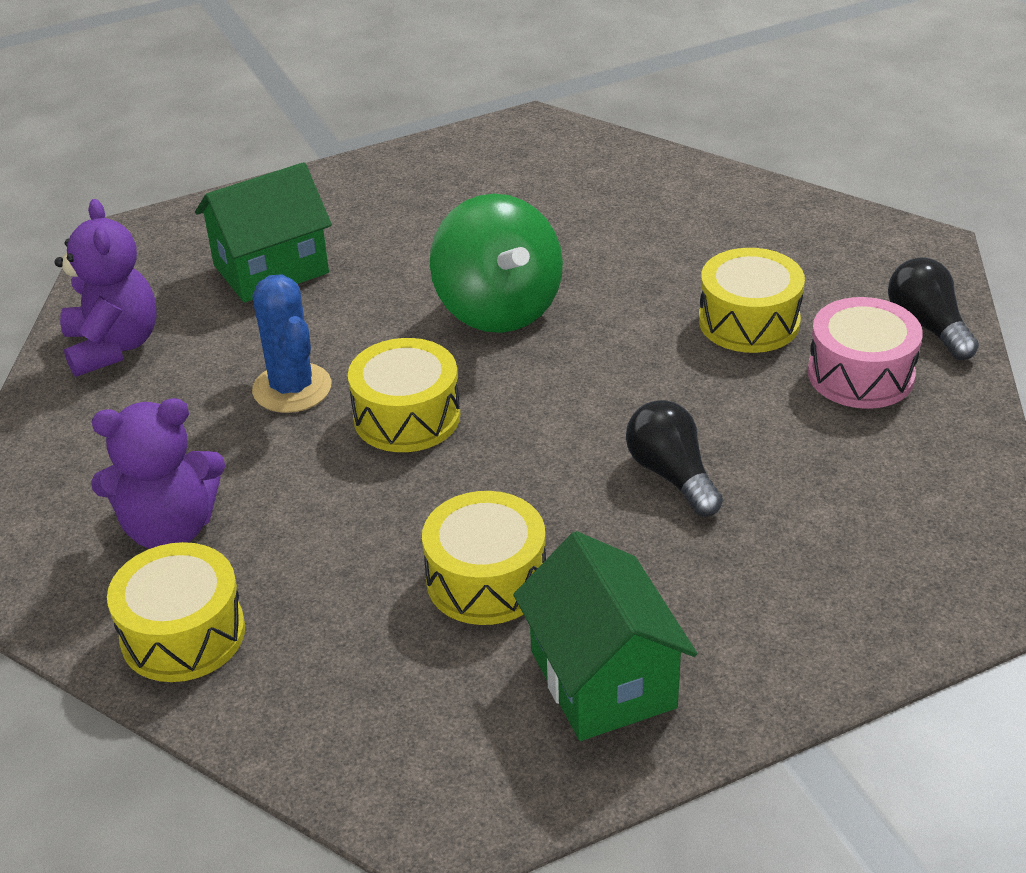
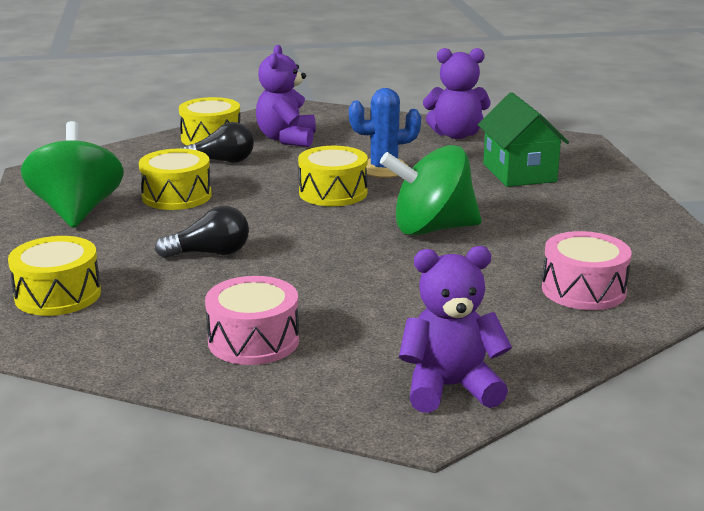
camera: 105 degrees right, 15 degrees down
green house [513,531,697,741] -> green spinning top [21,121,124,228]
yellow drum [699,248,805,353] -> yellow drum moved to [8,236,101,316]
black light bulb [888,257,979,360] -> black light bulb moved to [179,122,254,163]
none -> purple teddy bear [399,246,512,413]
none -> pink drum [542,231,632,310]

